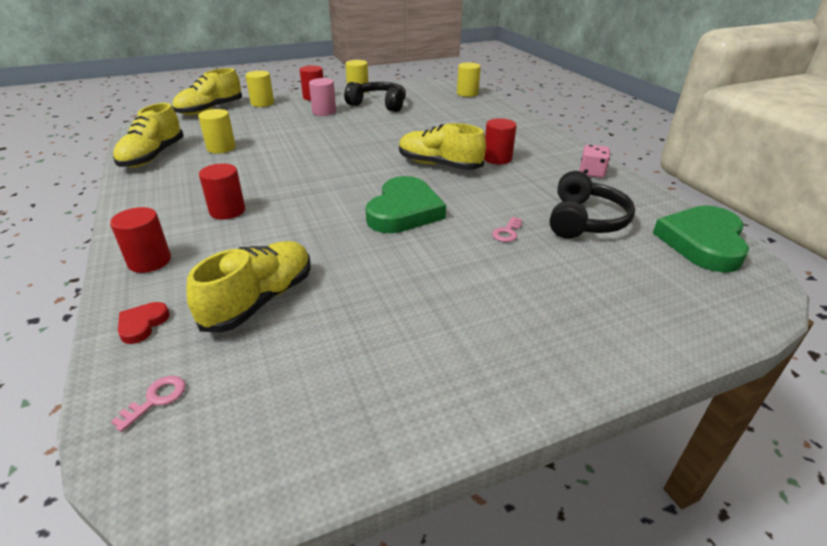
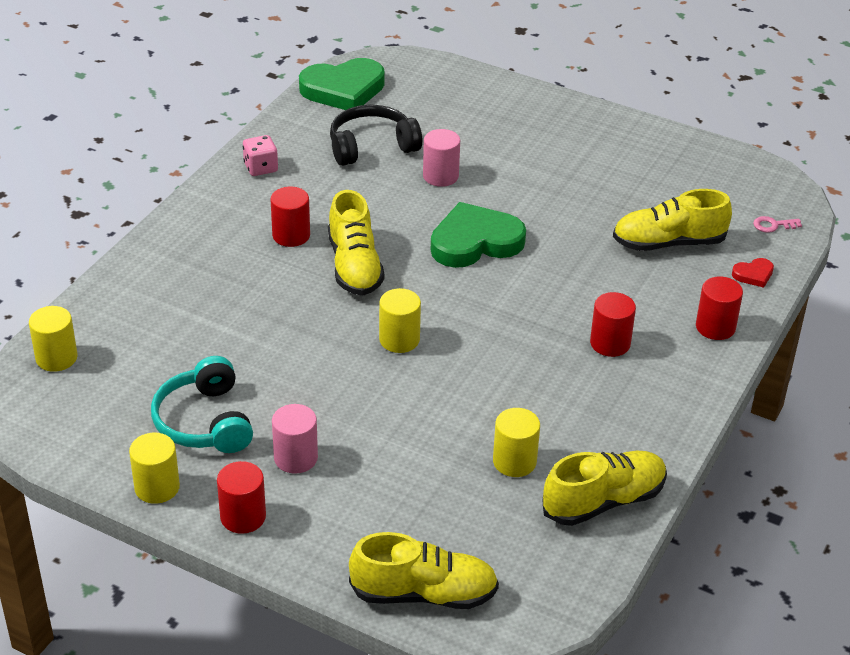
camera: 130 degrees left, 5 degrees up
yellow cylinder [245,71,274,107] -> yellow cylinder moved to [379,288,421,353]
black headphones [344,82,406,112] -> turquoise headphones [151,356,253,453]
pink key [492,217,522,242] -> pink cylinder [423,129,460,187]

